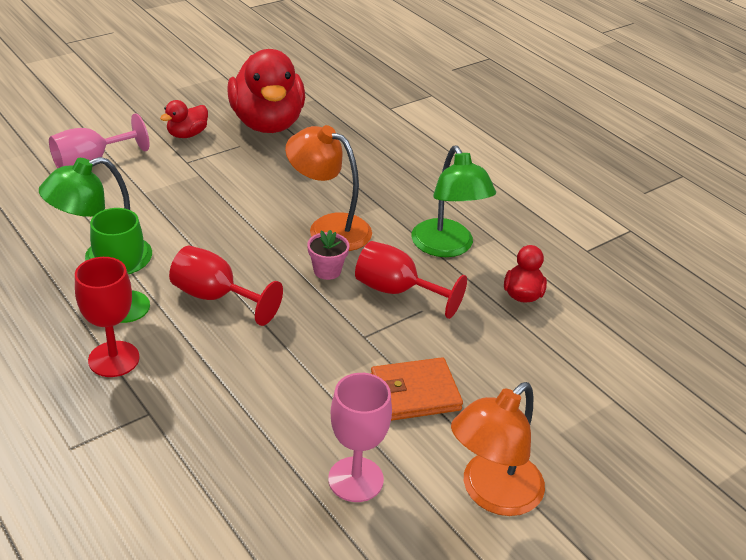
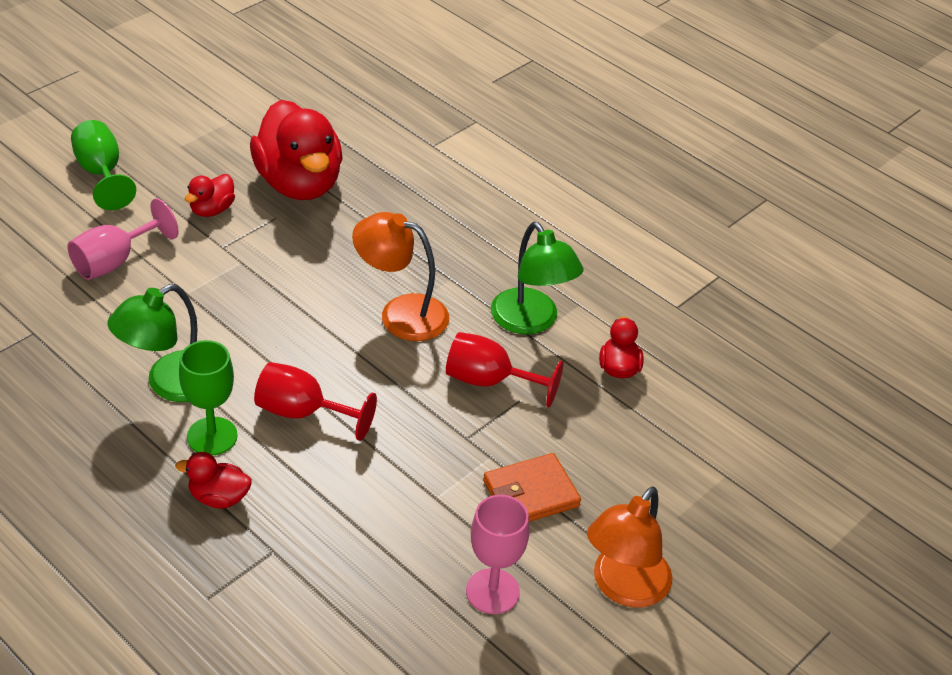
camera: 10 degrees left, 5 degrees up
red goblet [75,257,140,377] -> red duck [176,452,252,509]
pink flower pot [307,230,349,280] -> none
none -> green goblet [71,120,136,210]

